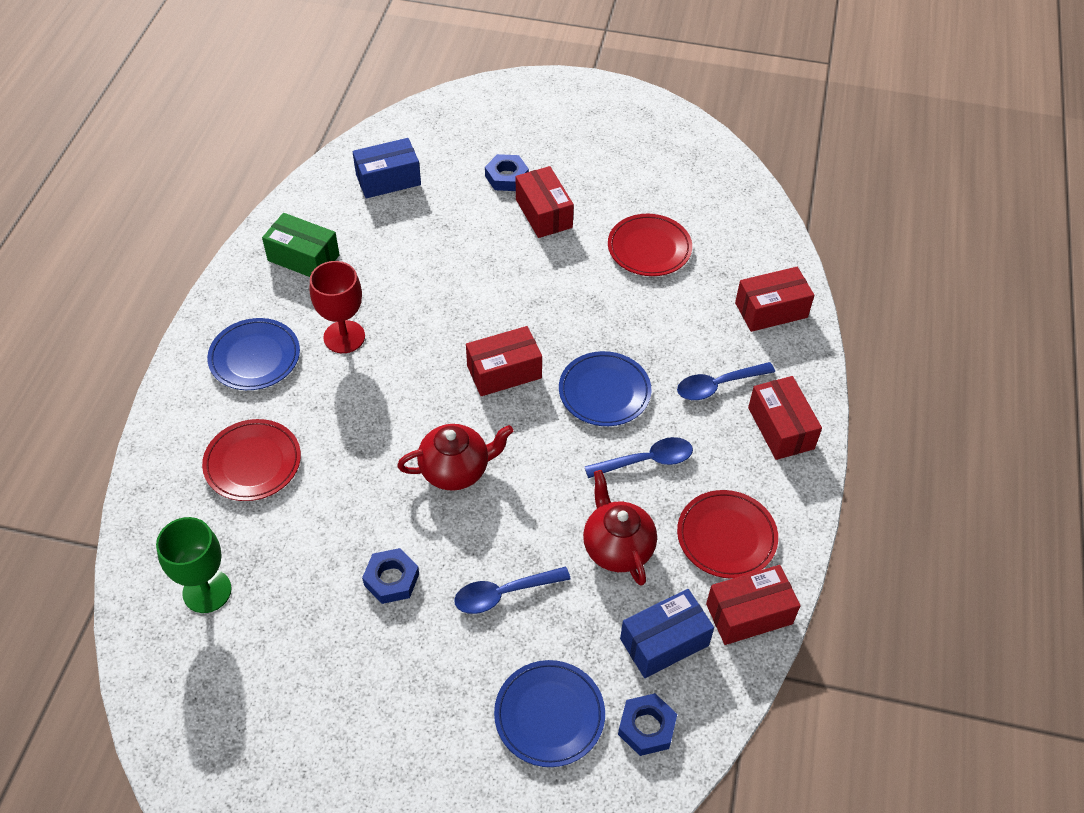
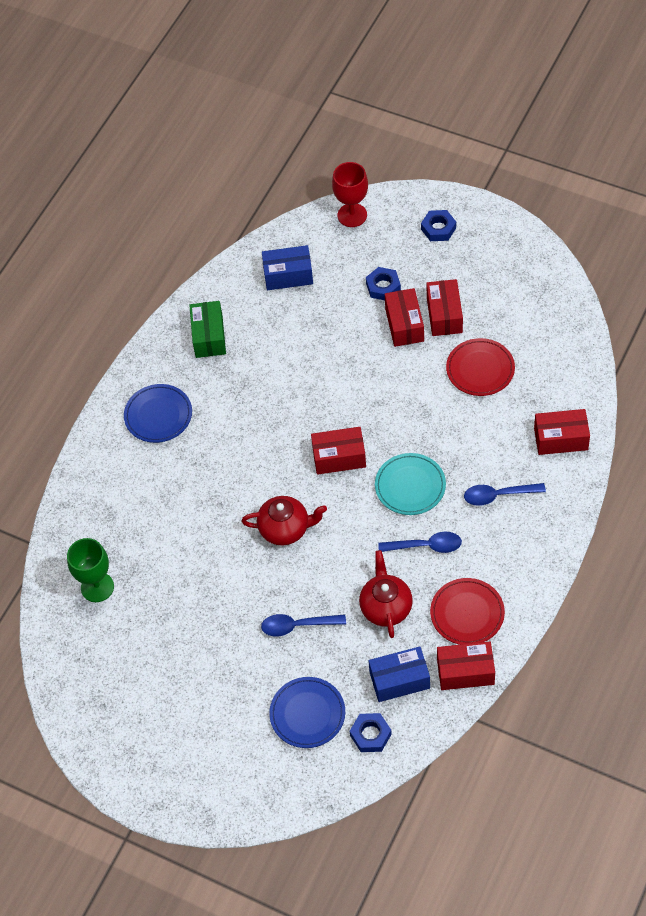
camera: 20 degrees right, 5 degrees up
red plate [202,419,301,501] -> none
green box [262,213,340,277] -> green box turned 45 degrees clockwise [189,301,226,358]
red goblet [310,261,365,353] -> red goblet moved to [332,162,368,227]
blue nut [362,548,419,604] -> blue nut moved to [421,210,456,241]
blue plate [559,351,652,426] -> turquoise plate [375,453,446,515]
red box [748,376,822,460] -> red box moved to [427,279,463,336]

